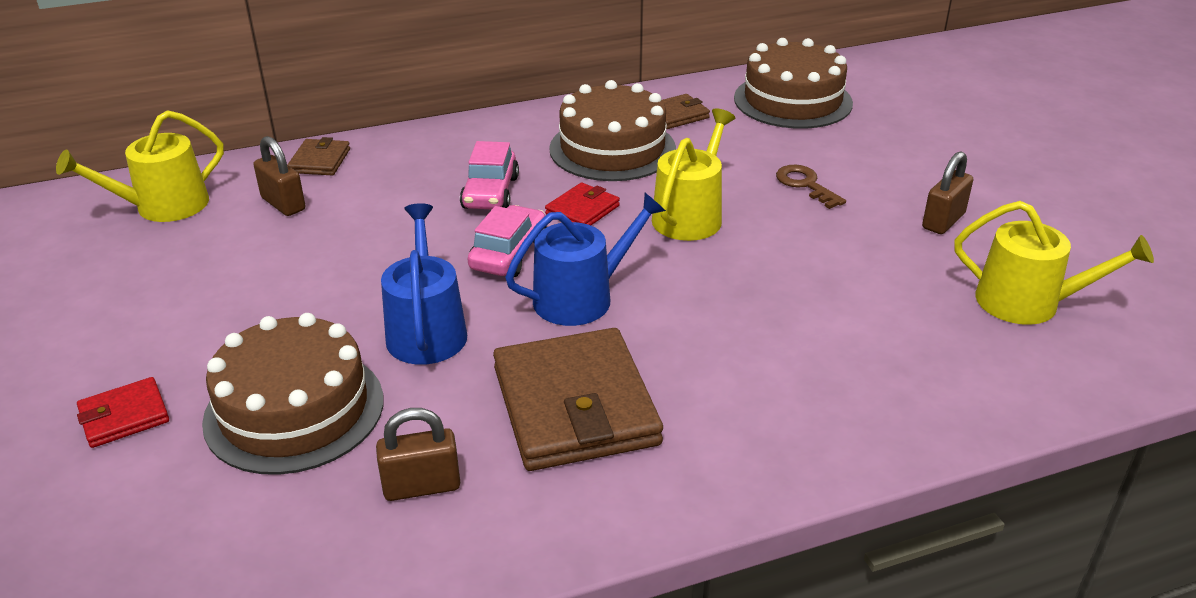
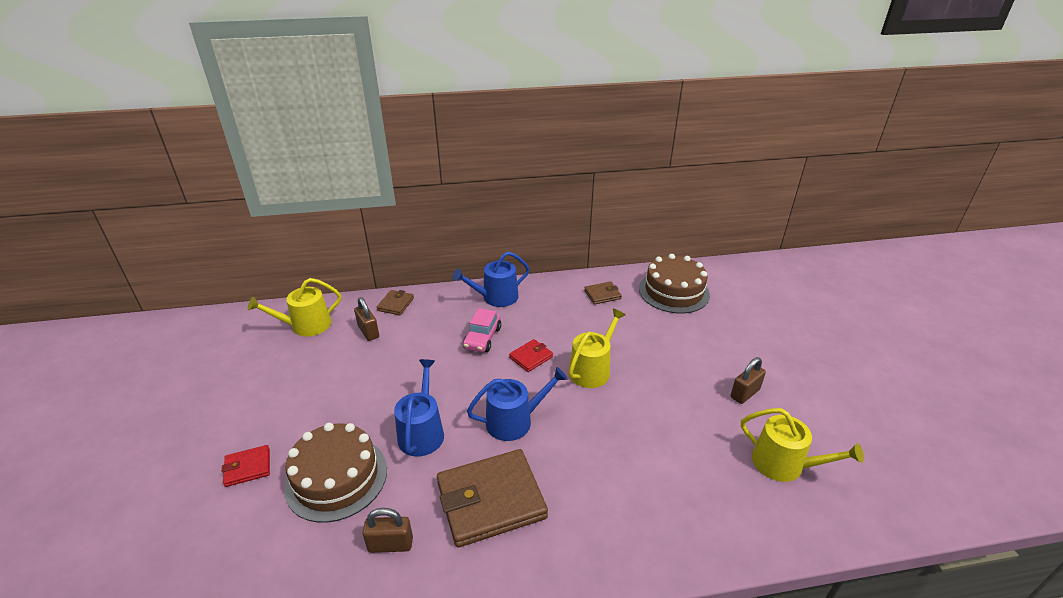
camera: 10 degrees right, 0 degrees up
pink car [468,205,546,277] -> none
brown wallet [493,328,663,471] -> brown wallet turned 75 degrees clockwise [437,449,548,547]
brown cake [549,80,676,181] -> none
brown key [776,165,846,209] -> none
none -> blue watering can [452,252,530,307]

